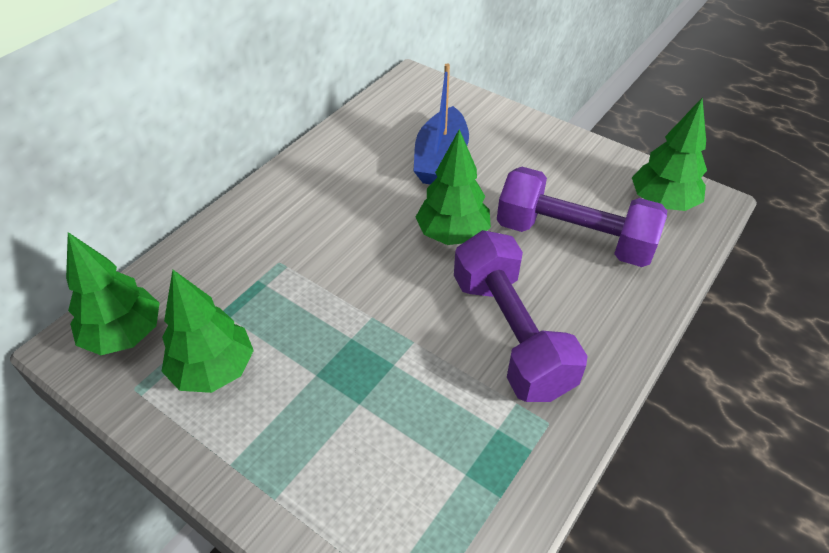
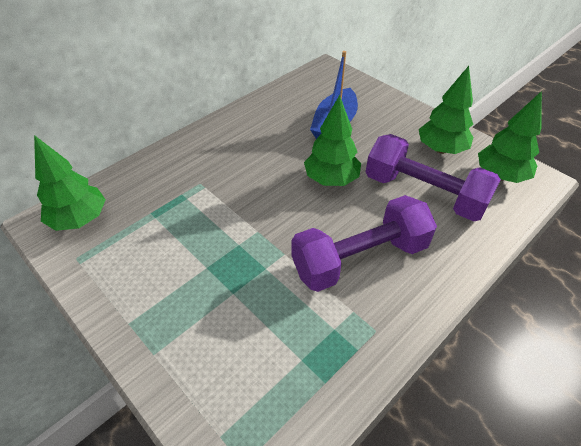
camera: 10 degrees right, 0 degrees up
green tree [161,269,254,393] -> green tree moved to [419,66,474,154]
purple dumbbell [454,230,588,402] -> purple dumbbell turned 75 degrees clockwise [292,195,437,292]

